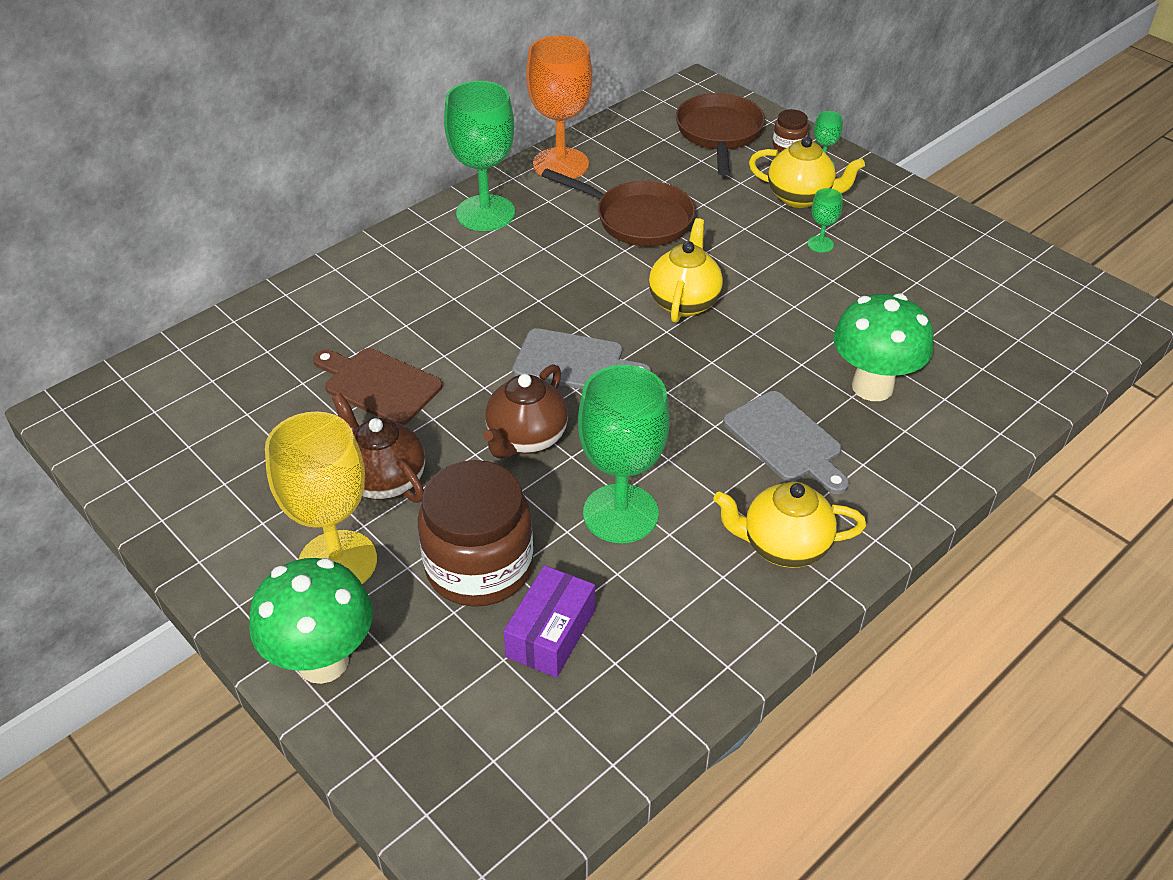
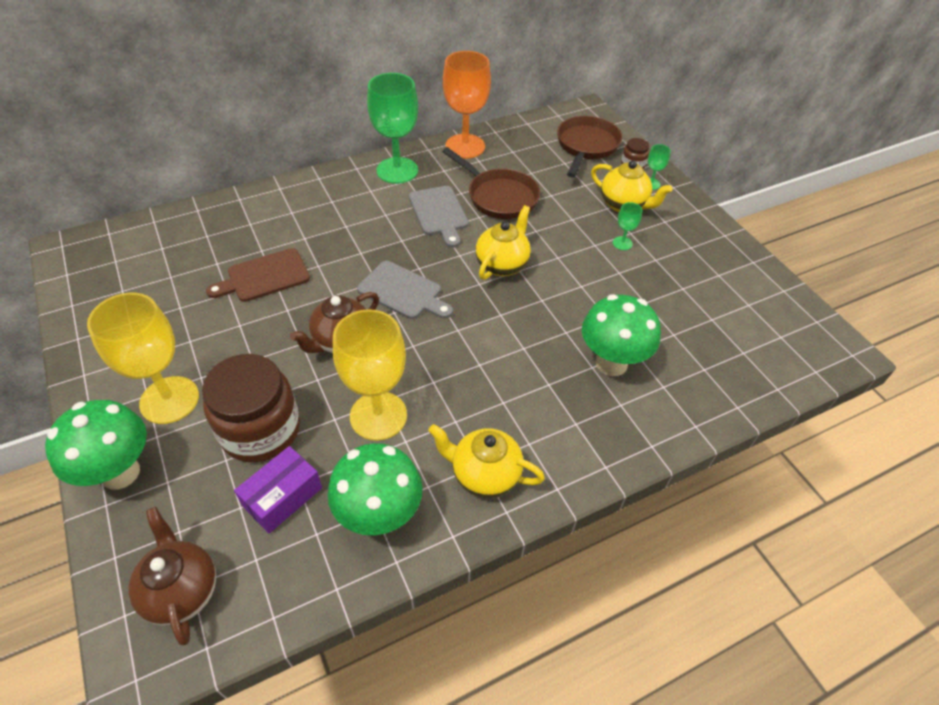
camera: 15 degrees right, 5 degrees up
brown cutting board [313,348,442,425] -> brown cutting board turned 75 degrees counterclockwise [206,248,310,302]
brown teapot [332,393,425,503] -> brown teapot moved to [129,507,216,645]
green goblet [578,365,670,543] -> yellow goblet [333,309,407,441]
grey cutting board [723,391,849,494] -> grey cutting board moved to [409,186,469,248]
none -> green mushroom [328,443,423,535]

